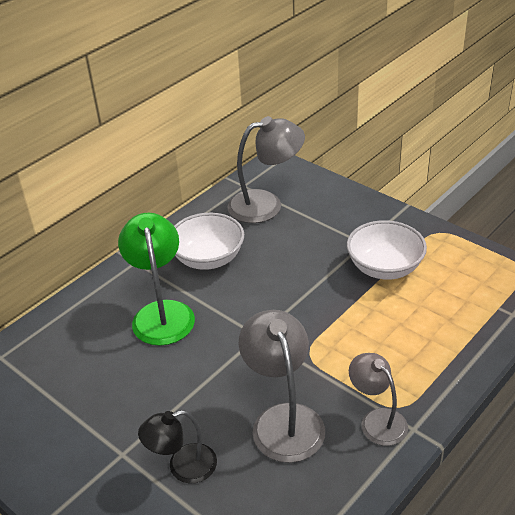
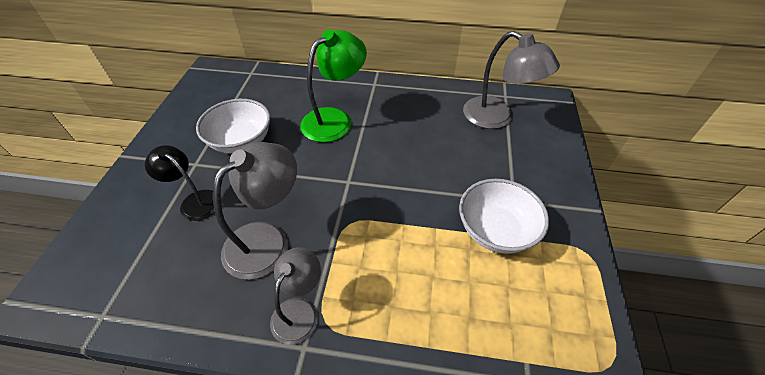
camera: 55 degrees right, 10 degrees up
white bowl [174,213,244,270] -> white bowl moved to [196,99,270,154]

